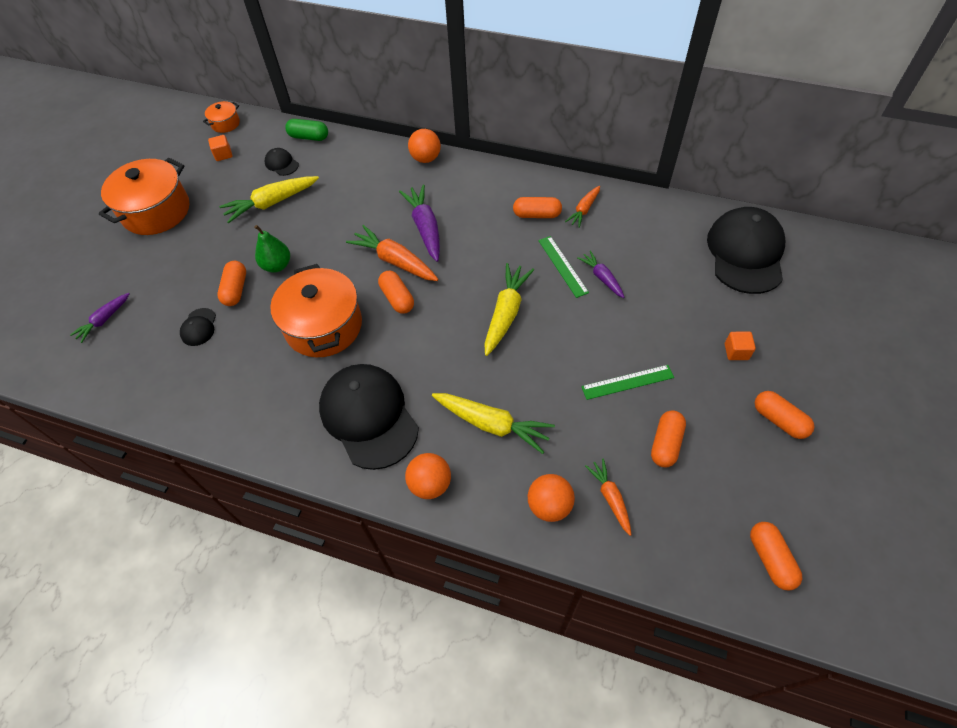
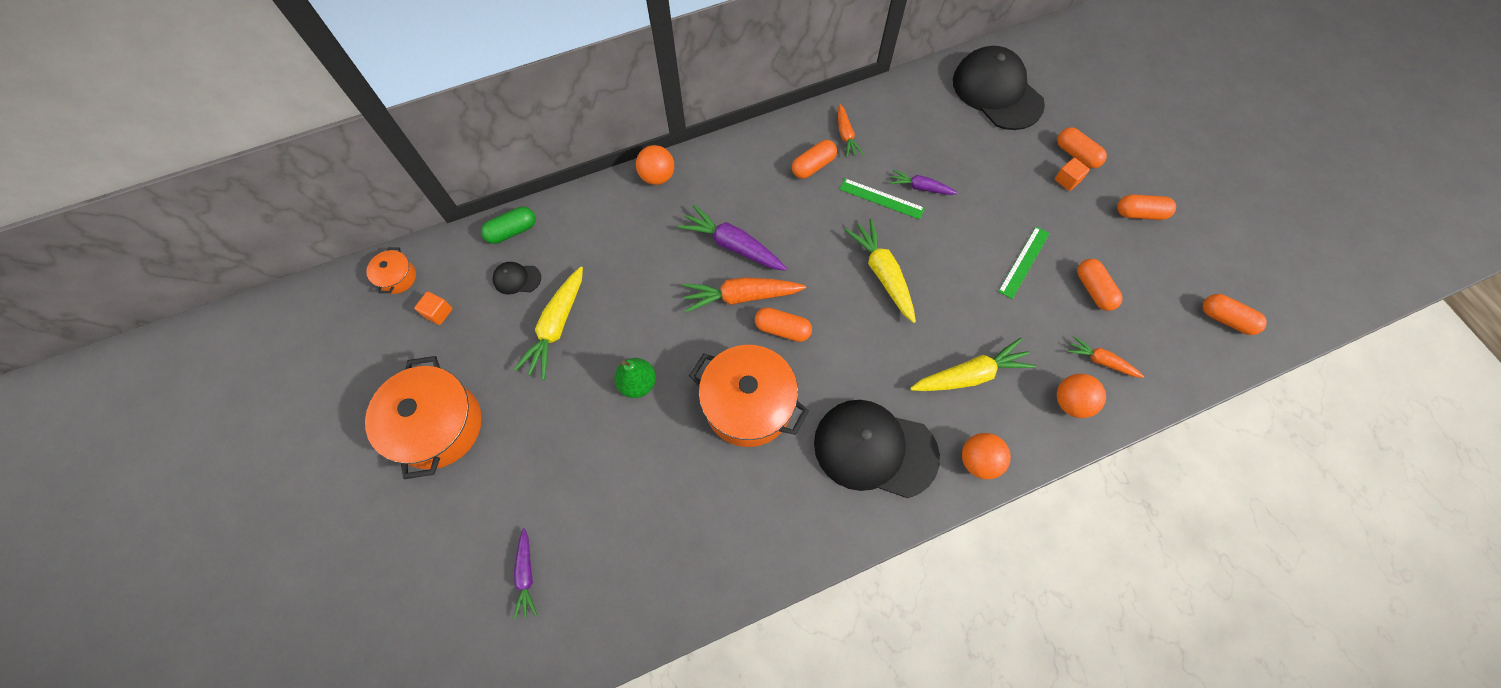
camera: 45 degrees left, 10 degrees up
black cap [180,308,216,346] -> none
orange capsule [217,261,246,306] -> orange capsule moved to [1057,127,1107,169]

